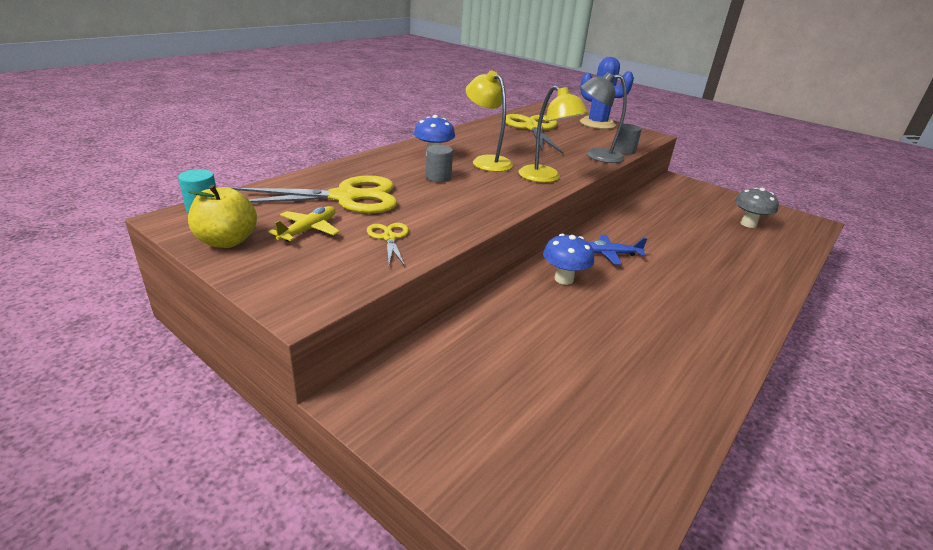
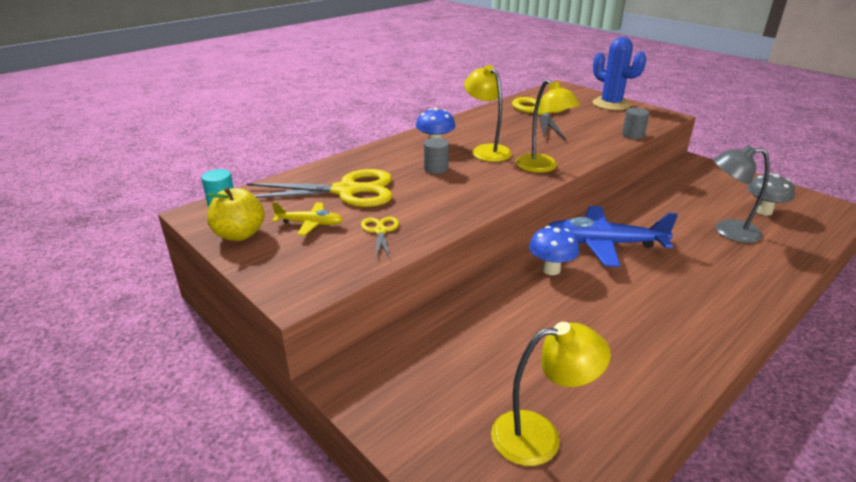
camera: 10 degrees right, 0 degrees up
yellow plane [268,206,340,242] -> yellow plane turned 60 degrees clockwise [272,202,344,236]
grey lamp [581,72,627,163] -> grey lamp moved to [713,145,770,243]
blue plane [589,235,647,265] -> blue plane [547,206,678,267], size x1.94
none -> yellow lamp [491,322,611,466]

